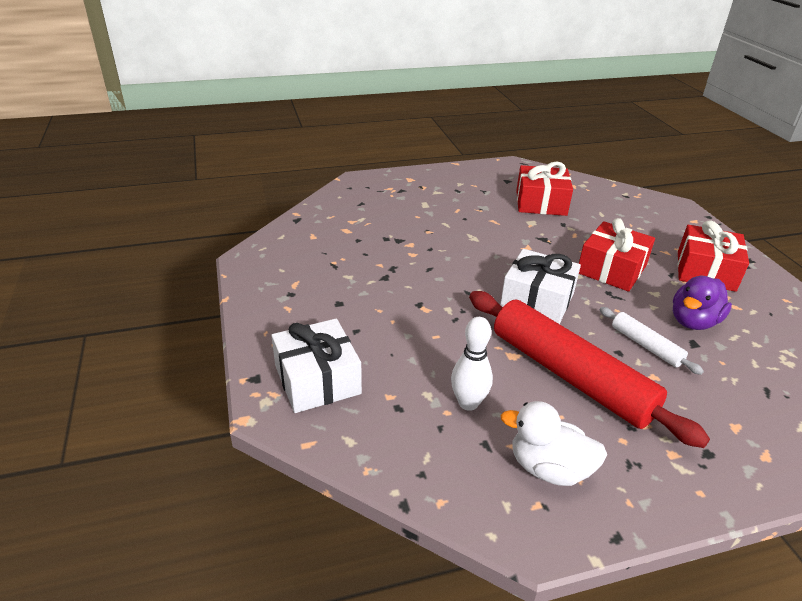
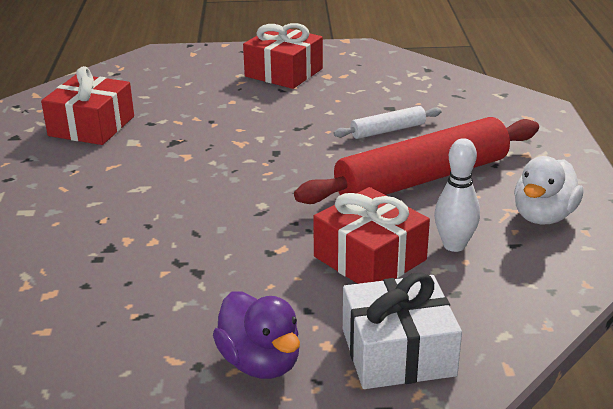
camera: 75 degrees left, 5 degrees down
white gift [500,249,581,324] -> none
red gift [579,218,655,292] -> red gift moved to [313,187,430,284]
purple duck [673,276,732,330] -> purple duck moved to [213,291,300,379]

